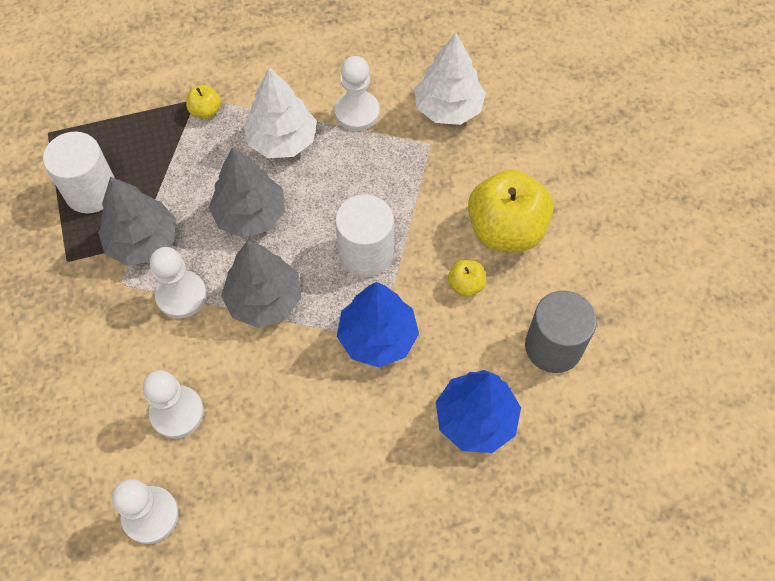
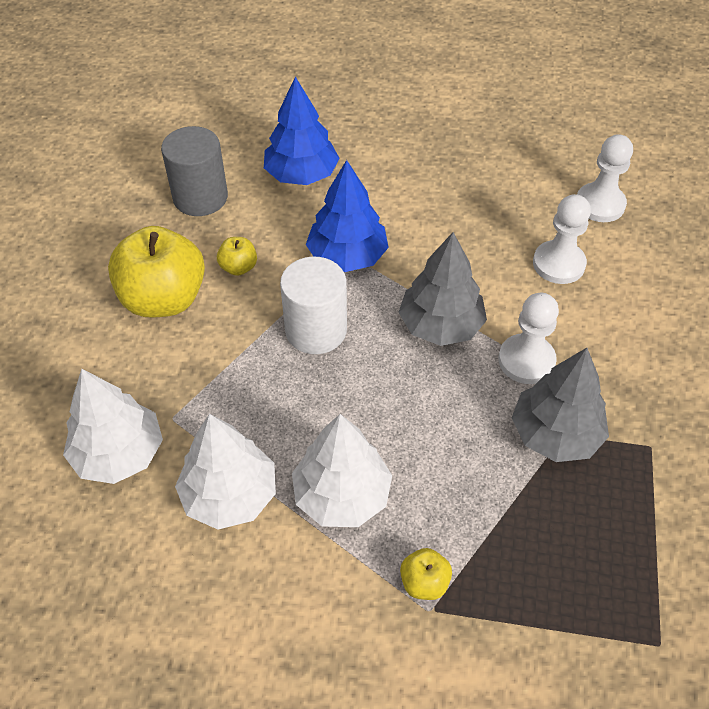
camera: 155 degrees left, 10 degrees down
white cylinder [43,132,115,214] -> none
grey tree [209,147,285,238] -> none
white pawn [334,56,380,131] -> white tree [175,414,276,529]

